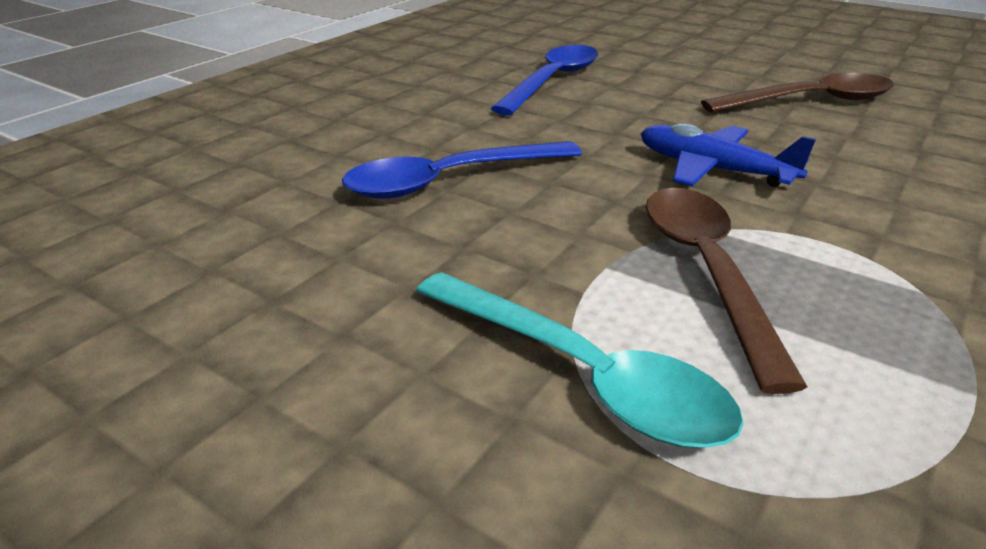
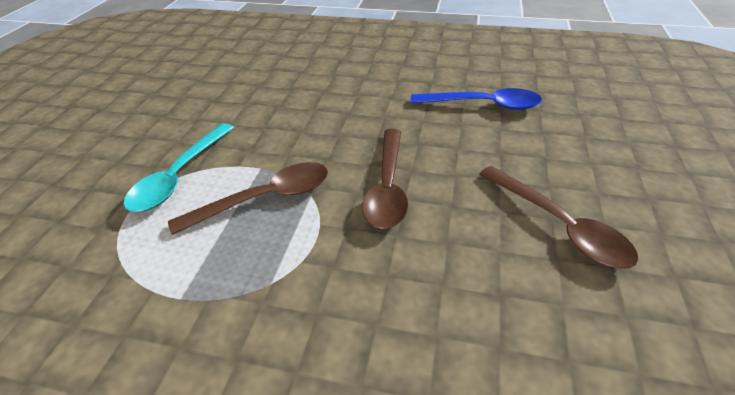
camera: 70 degrees right, 10 degrees up
blue spoon [342,141,582,199] -> none
blue plane [640,123,816,187] -> brown spoon [362,129,408,229]

